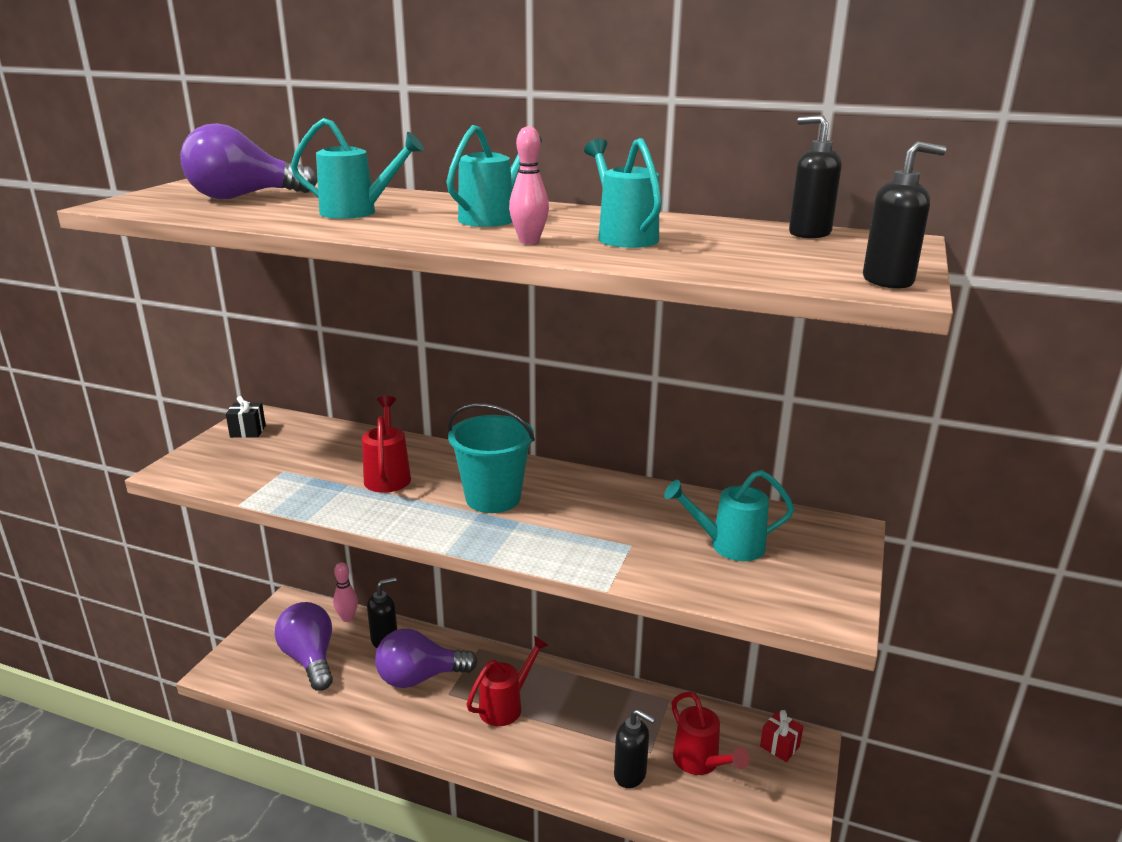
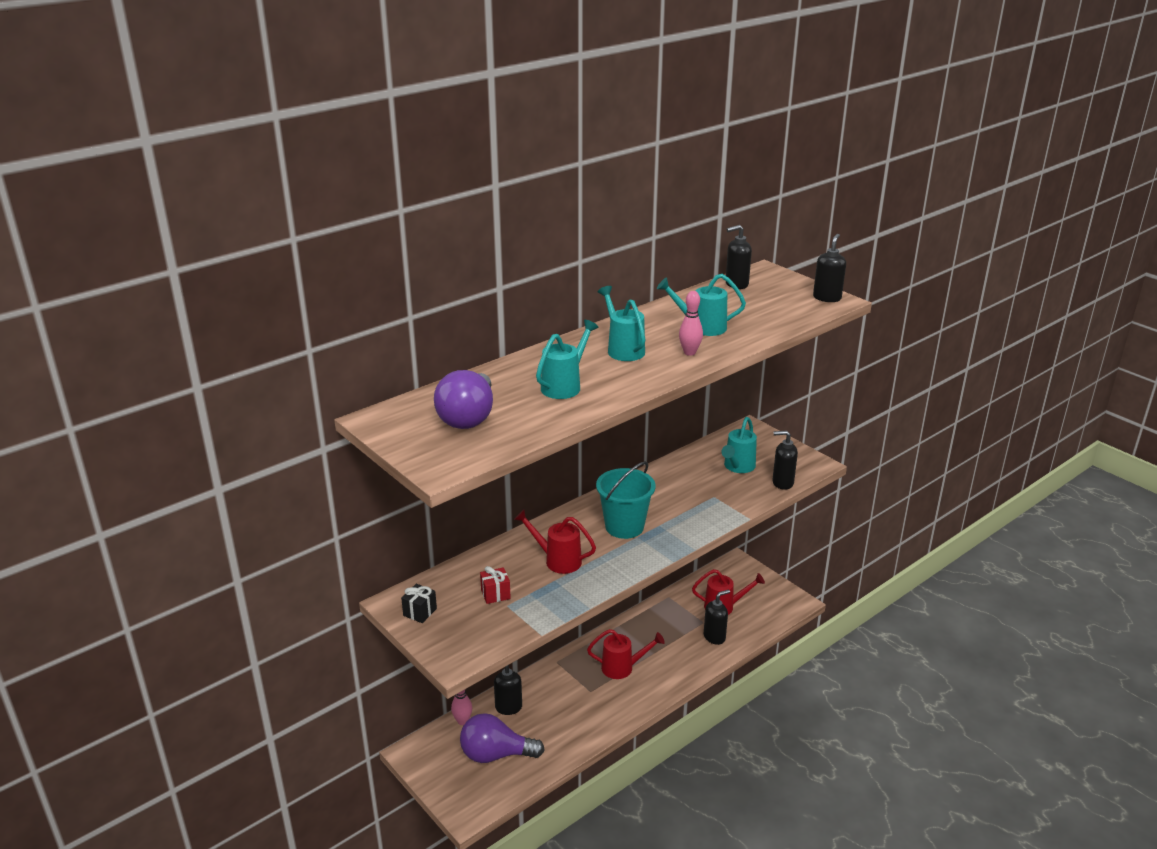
camera: 60 degrees left, 5 degrees up
purple light bulb [375,628,478,688] -> none
red watering can [466,636,548,726] -> red watering can turned 105 degrees clockwise [587,629,665,679]
red gift [760,710,804,762] -> red gift moved to [480,566,511,604]
none -> black soap dispenser [772,431,798,490]

